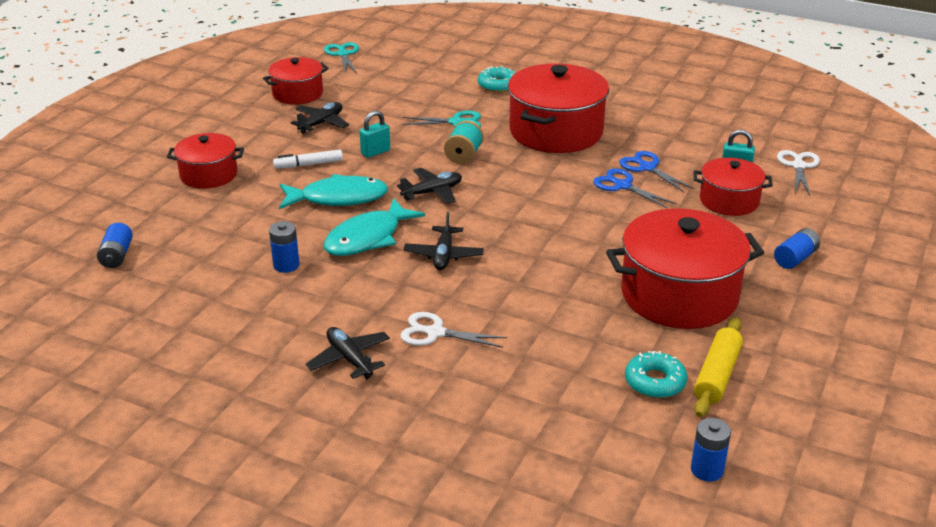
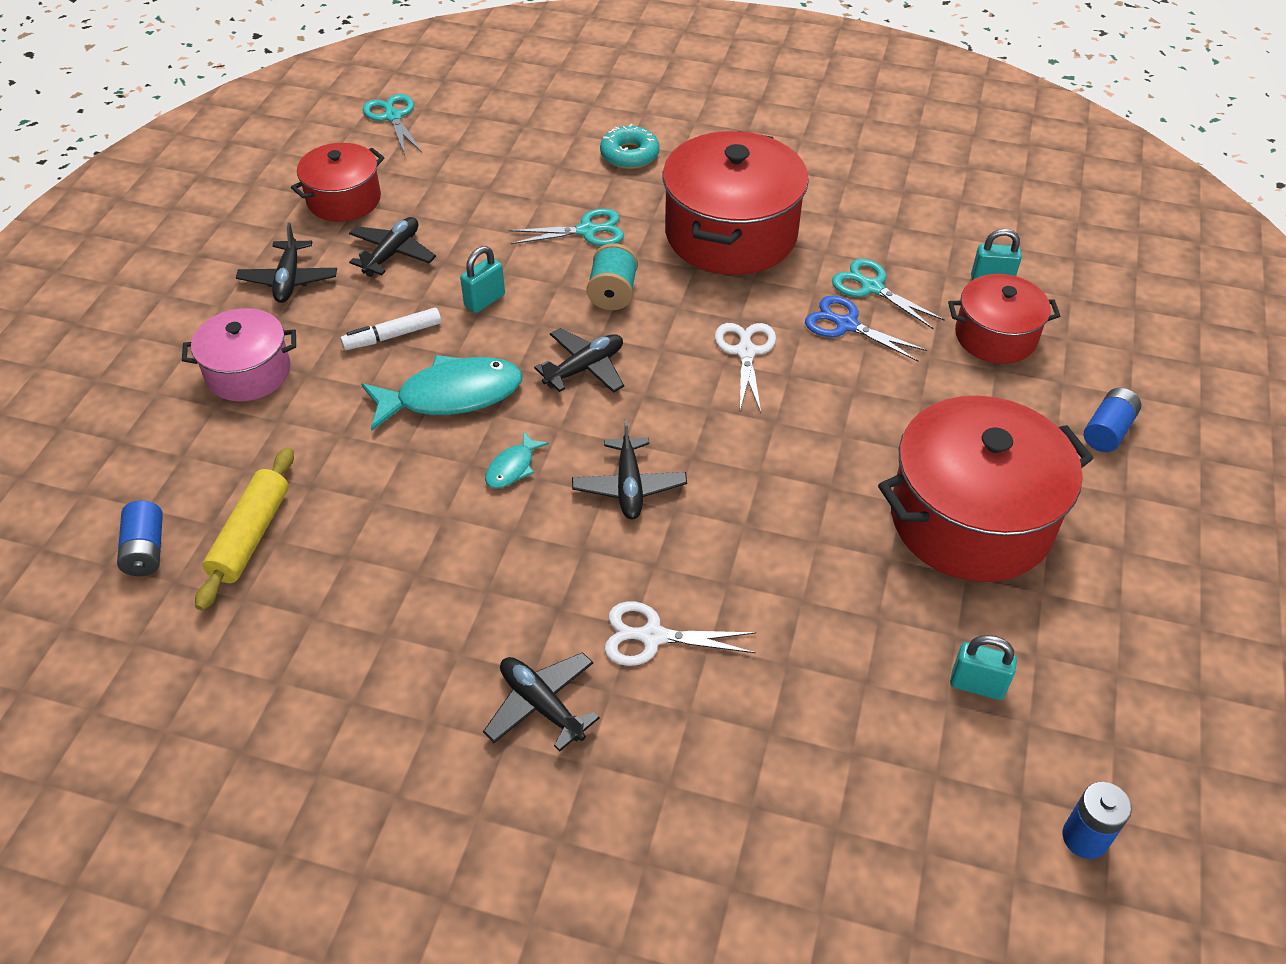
camera: 10 degrees left, 15 degrees up
red pot [167,133,244,189] -> pink pot [182,308,296,402]
blue battery [269,221,300,273] -> none
turquoise fish [324,198,425,256] -> turquoise fish [485,431,549,489], size x0.48
blue scissors [619,151,695,192] -> turquoise scissors [832,259,945,329]
turquoise donut [625,351,688,398] -> turquoise padlock [950,635,1017,700]
yellow rolling pin [694,318,743,417] -> yellow rolling pin moved to [195,447,294,611]
white scissors [777,150,820,195] -> white scissors moved to [715,323,776,412]
none -> black plane [236,223,337,303]

